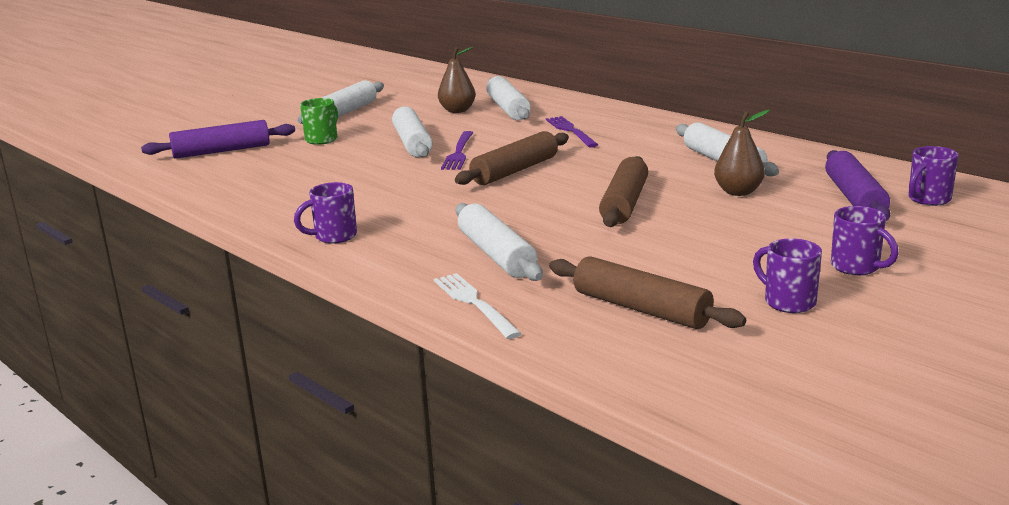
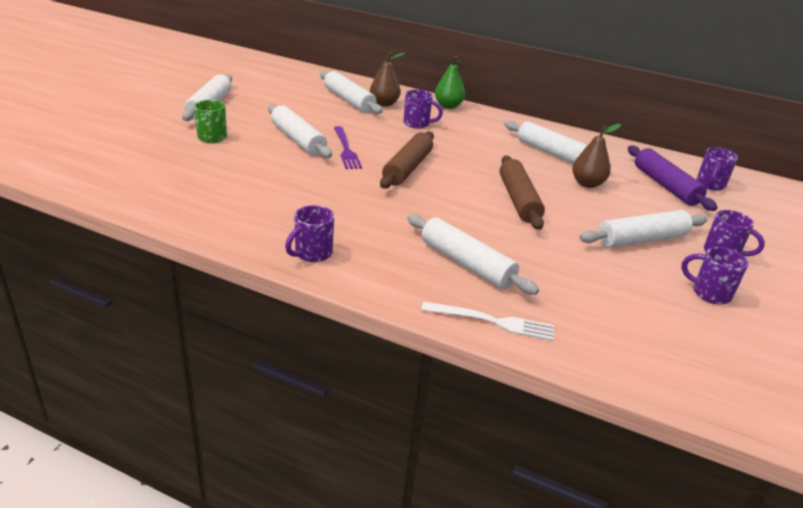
camera: 25 degrees left, 10 degrees up
purple rolling pin [141,120,295,159] -> none
white fork [434,273,522,339] -> white fork turned 150 degrees clockwise [421,302,554,341]
brown pear [438,47,476,113] -> brown pear moved to [370,52,405,107]
purple fork [546,116,598,148] -> purple mug [404,89,443,129]
brown rolling pin [549,256,746,329] -> none
none -> green pear [435,56,465,109]
none -> white rolling pin [579,210,707,248]

